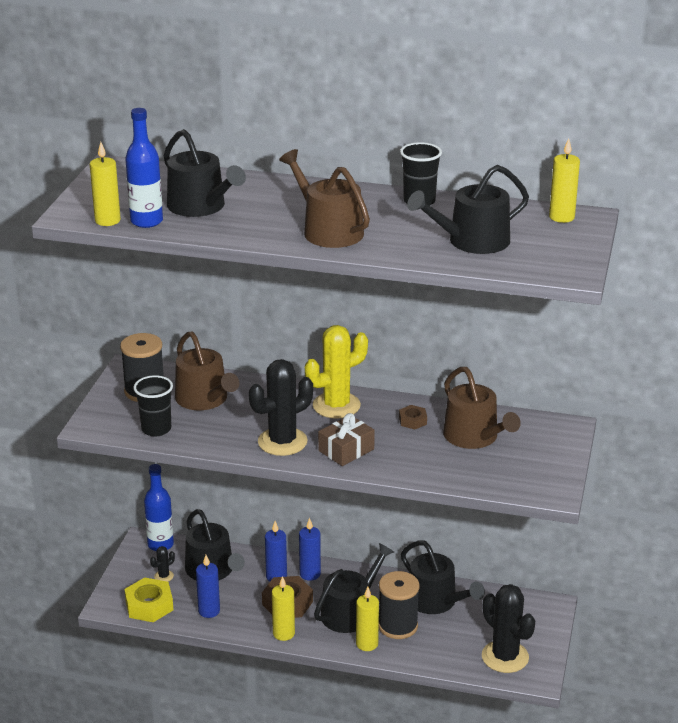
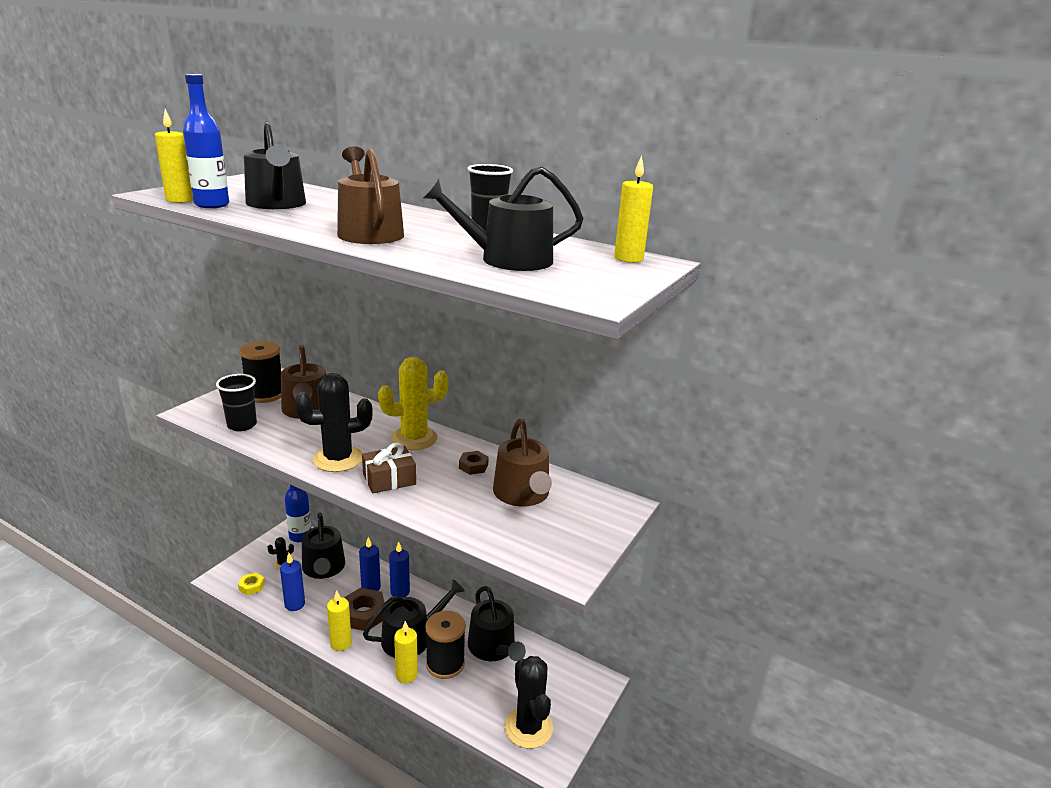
camera: 15 degrees right, 5 degrees down
yellow nut [124,577,173,622] -> yellow nut [238,572,265,595], size x0.55

